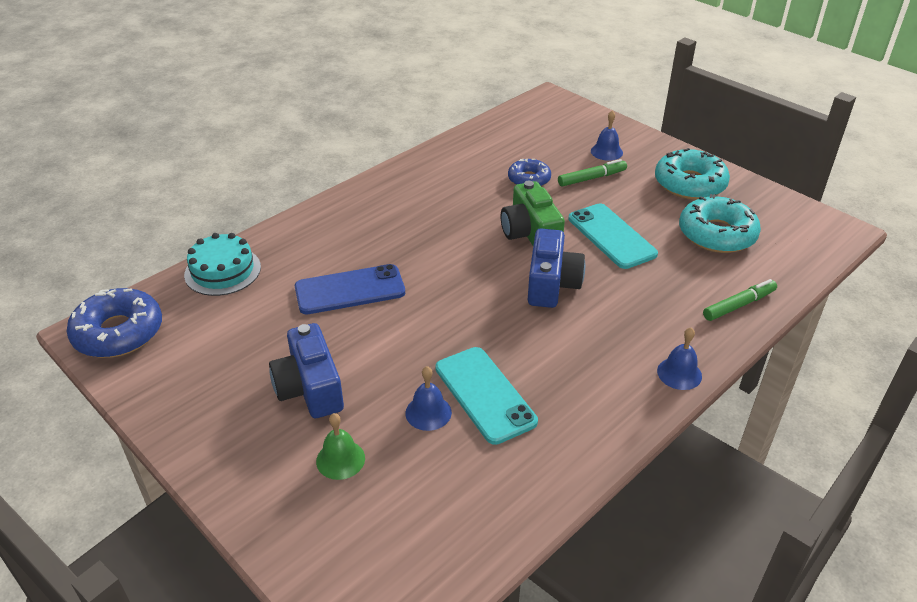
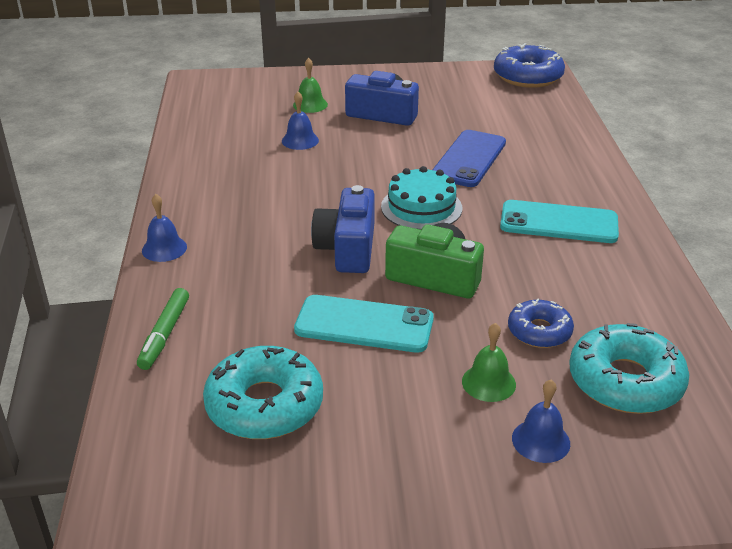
camera: 130 degrees right, 5 degrees down
turquoise cake [184,233,261,296] -> turquoise cake moved to [381,166,462,230]
turquoise phone [435,347,538,445] -> turquoise phone moved to [500,200,619,243]
blue camera [528,228,585,308] -> blue camera turned 45 degrees clockwise [311,185,375,273]
green marker [558,159,627,186] -> green bell [462,323,516,402]
turquoise donut [655,148,730,200] -> turquoise donut moved to [569,323,689,414]

